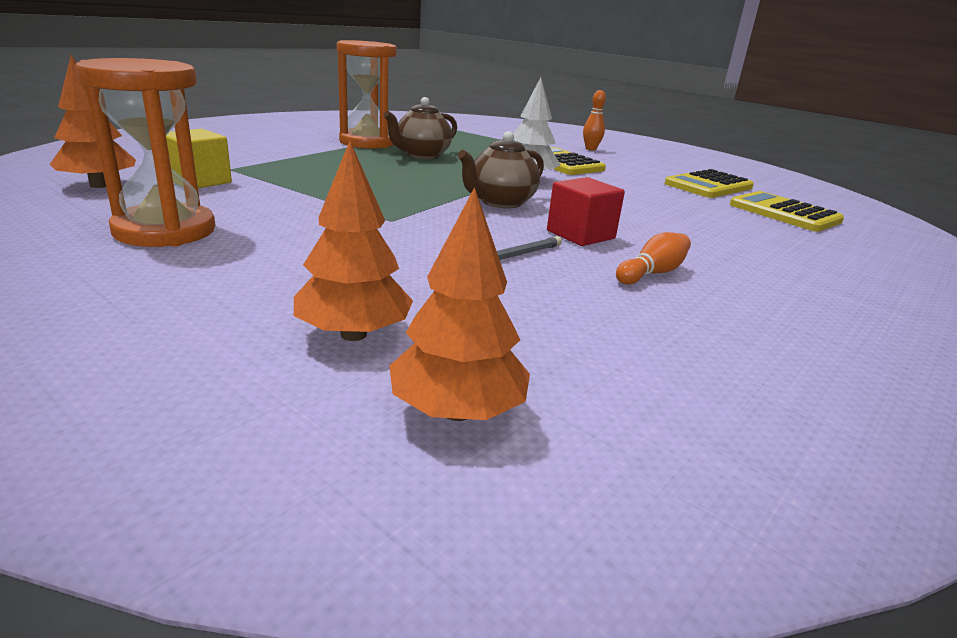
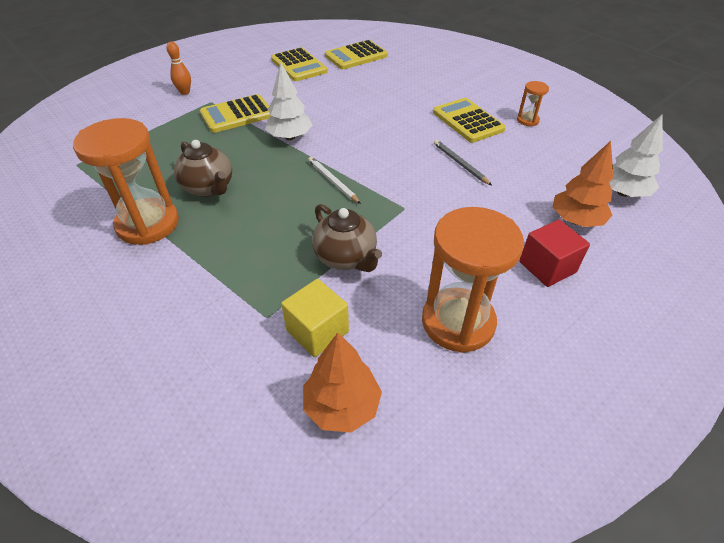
camera: 80 degrees left, 20 degrees up
orange tree [390,187,530,421] -> white tree [609,114,663,197]
brown teapot [458,131,544,208] -> brown teapot moved to [312,204,382,272]
red cube [547,177,625,246] -> red cube moved to [519,220,590,287]
orange bowling pin [616,232,691,285] -> yellow calculator [433,98,506,143]
none -> white pencil [308,157,361,204]
none -> orange hourglass [517,81,549,126]

